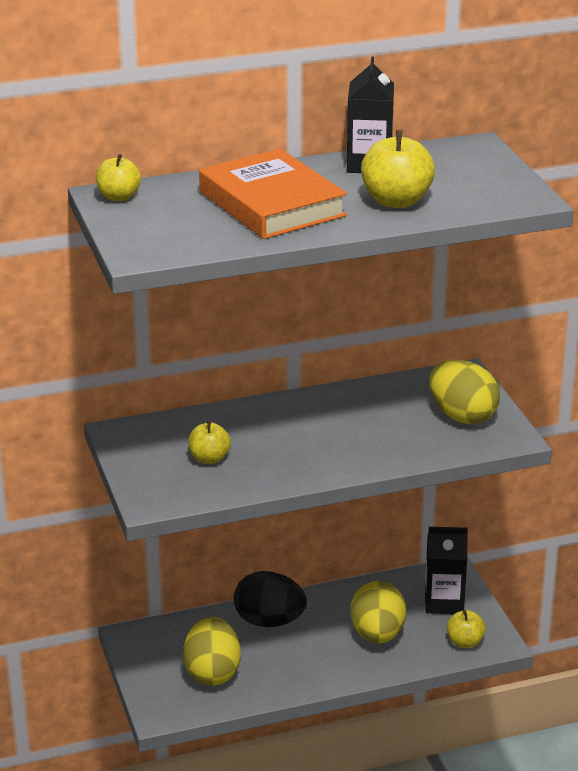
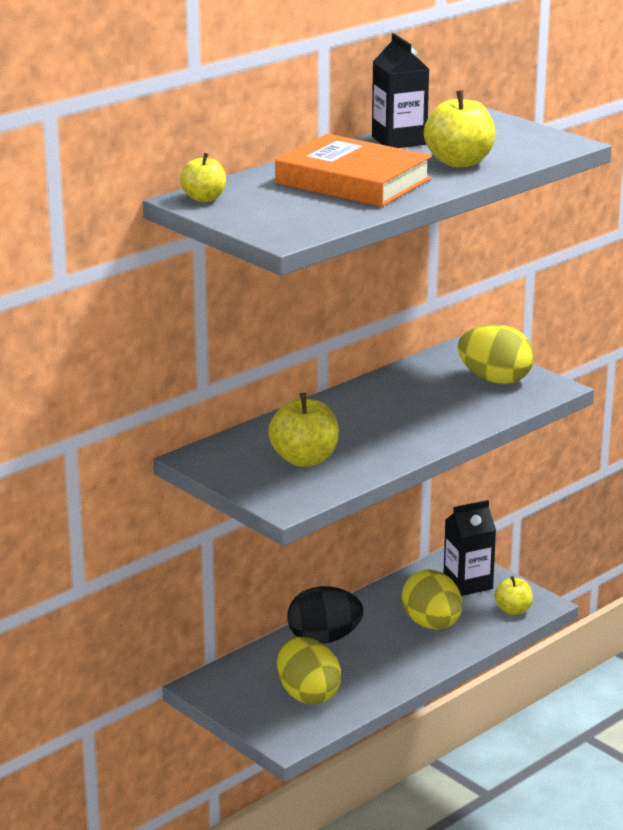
camera: 25 degrees left, 5 degrees down
yellow apple [188,420,231,464] -> yellow apple [268,393,339,467], size x1.62

